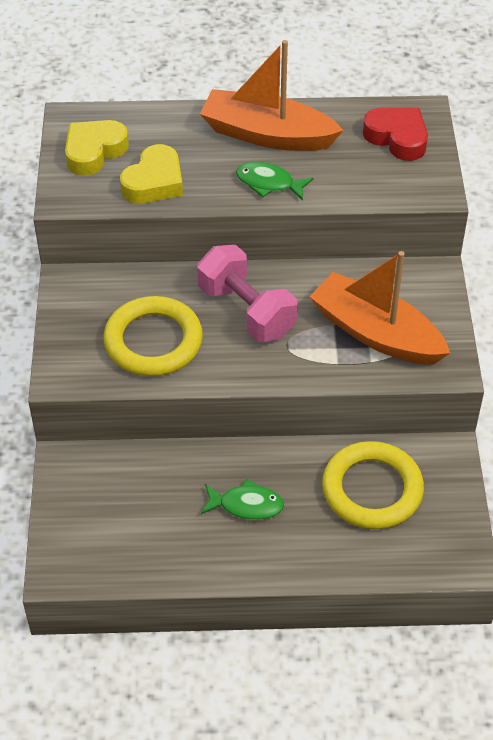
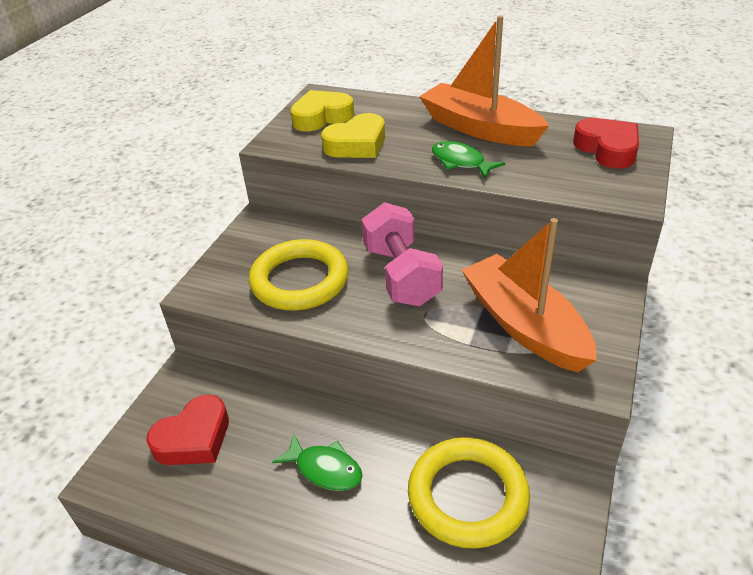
camera: 25 degrees right, 10 degrees down
none -> red heart [146,395,229,465]

